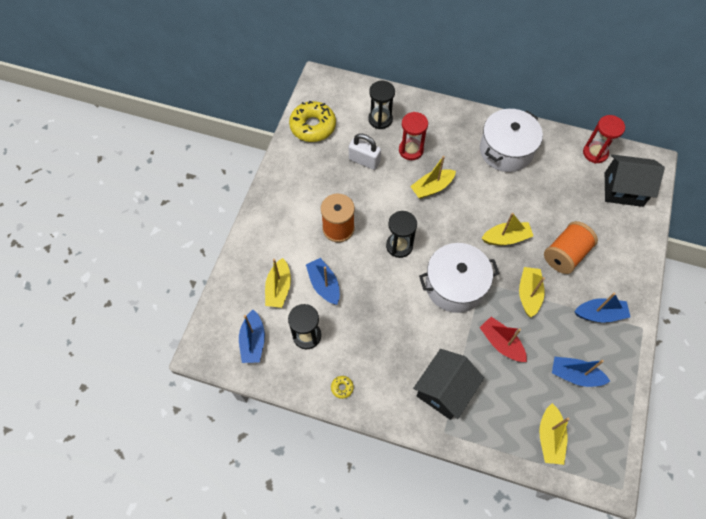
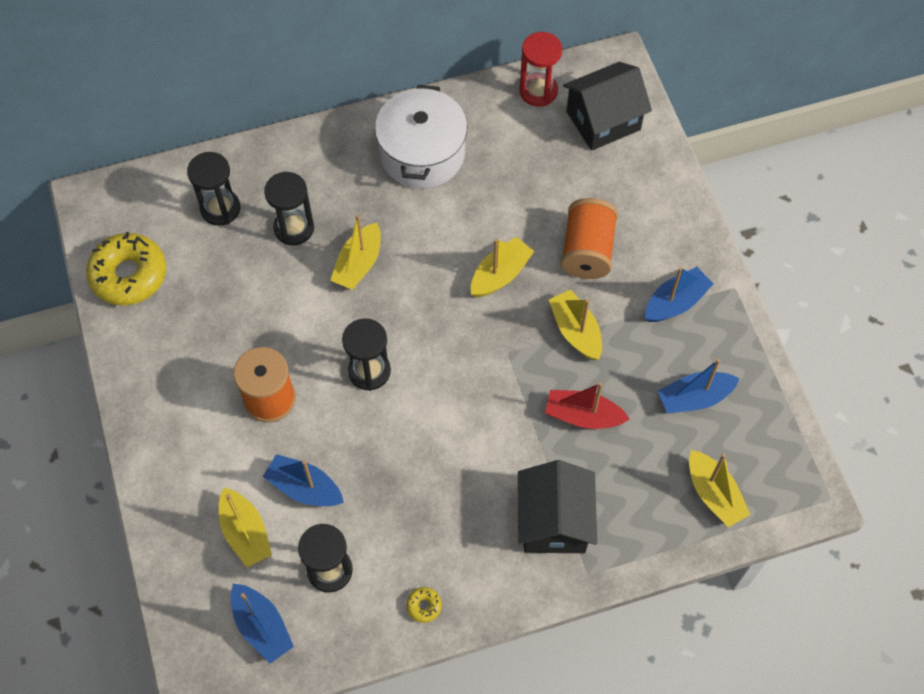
camera: 35 degrees left, 0 degrees up
white padlock [349,134,381,170] -> none
red hourglass [399,112,428,160] -> black hourglass [264,172,314,245]
white pot [419,243,499,313] -> none

